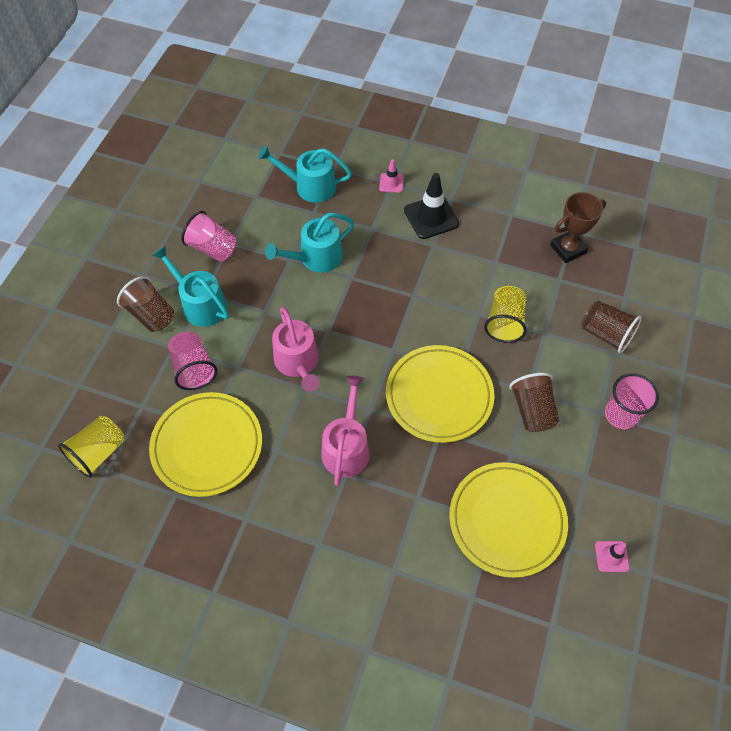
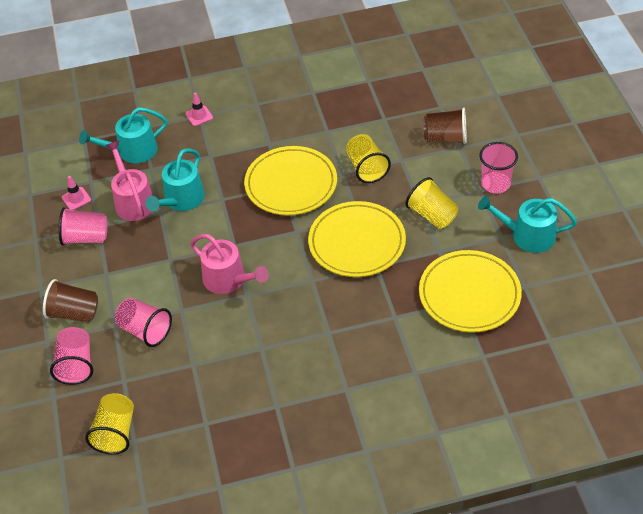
camera: 30 degrees left, 10 degrees down
yellow plate [149,392,262,497] -> yellow plate moved to [244,146,337,215]
turquoise watering can [152,246,229,327] -> turquoise watering can moved to [478,196,577,253]
pink watering can [321,375,370,486] -> pink watering can moved to [105,141,153,221]
black traffic cone [404,173,459,239] -> none
brown cup [509,373,559,432] -> yellow cup [405,177,458,229]
brown trophy [550,192,606,263] -> none
pink traffic cone [595,541,630,572] -> pink traffic cone moved to [62,176,91,210]
none -> pink cup [50,327,93,385]

